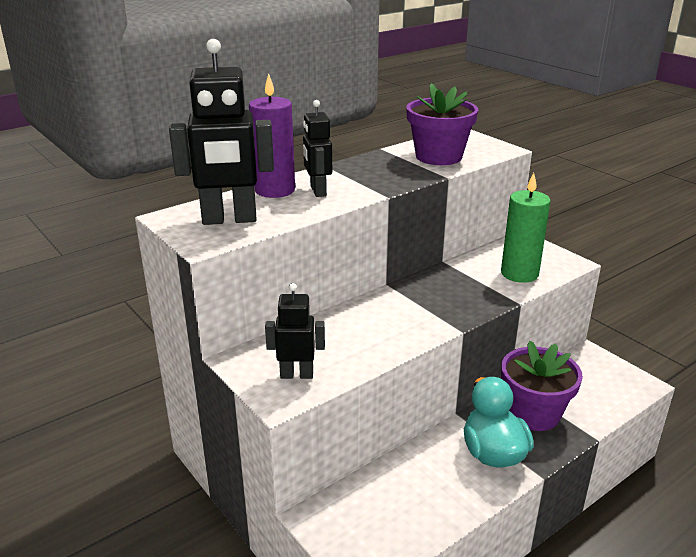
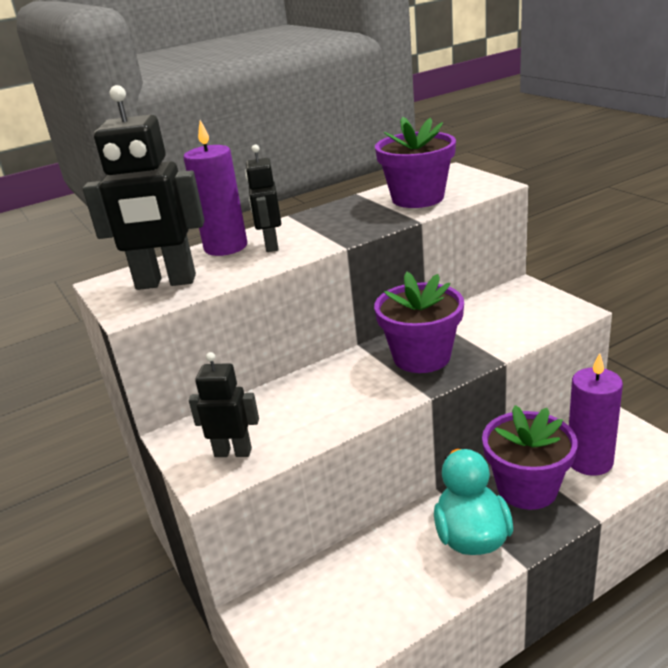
camera: 10 degrees right, 0 degrees up
green candle [501,173,551,283] -> none
none -> purple flower pot [374,272,464,373]
none -> purple candle [569,353,623,476]

